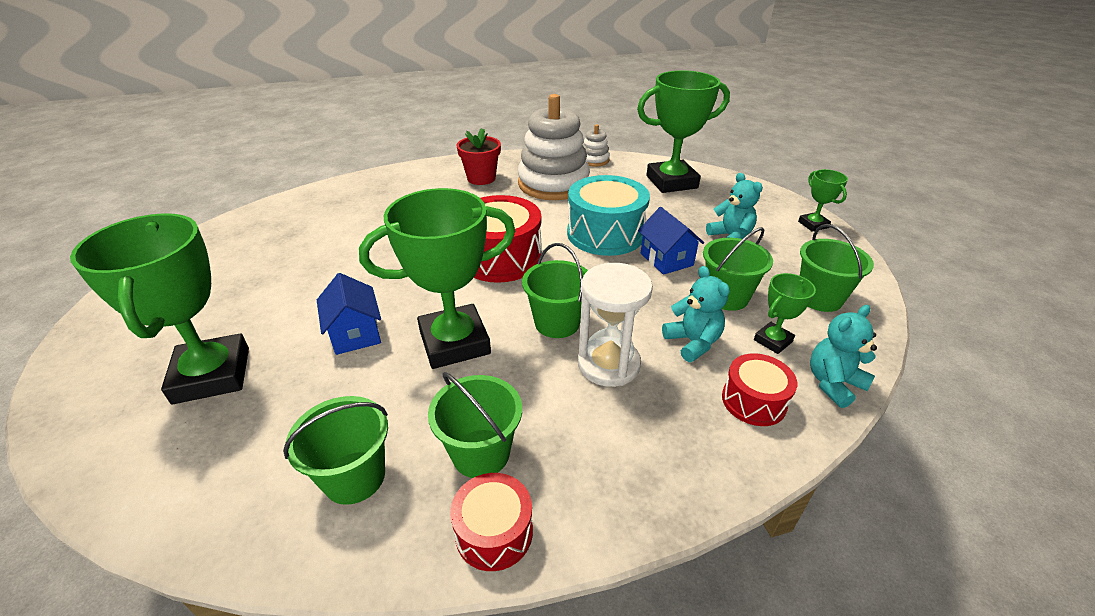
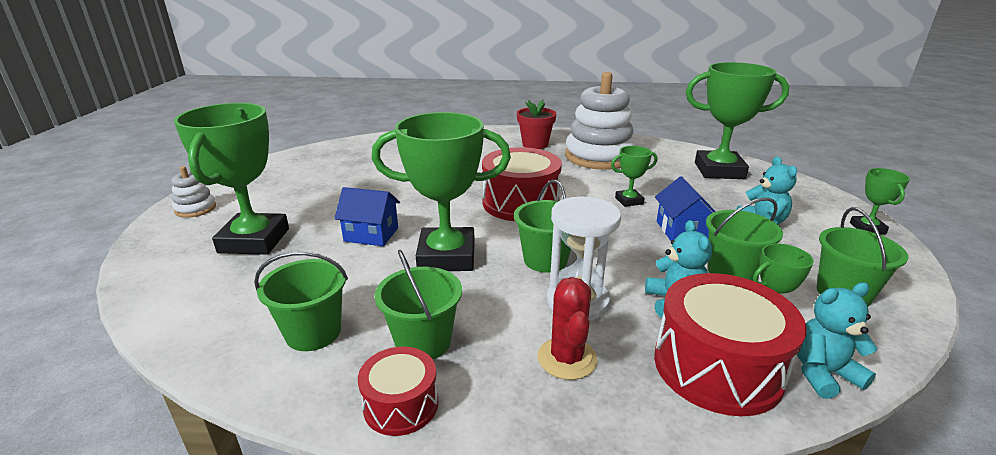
camera: 20 degrees right, 10 degrees down
blue house [317,273,381,355] -> blue house turned 75 degrees counterclockwise [334,187,400,246]
turquoise drum [567,175,650,256] -> green trophy [611,146,658,207]
white stacking toy [583,124,610,166] -> white stacking toy moved to [171,166,216,218]
red drum [722,353,797,426] -> red drum [654,273,807,416], size x1.79
none -> red cactus [538,277,598,380]

